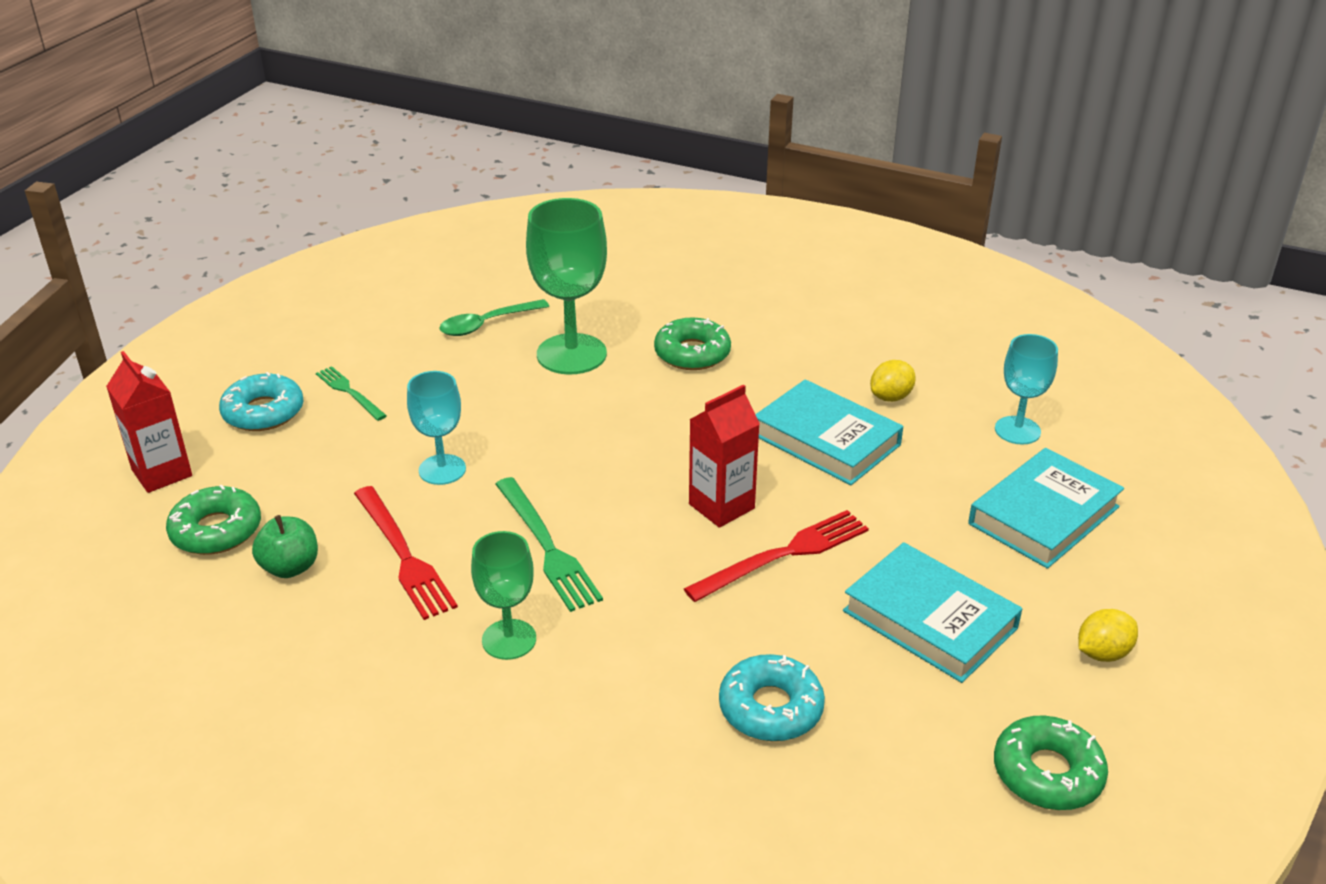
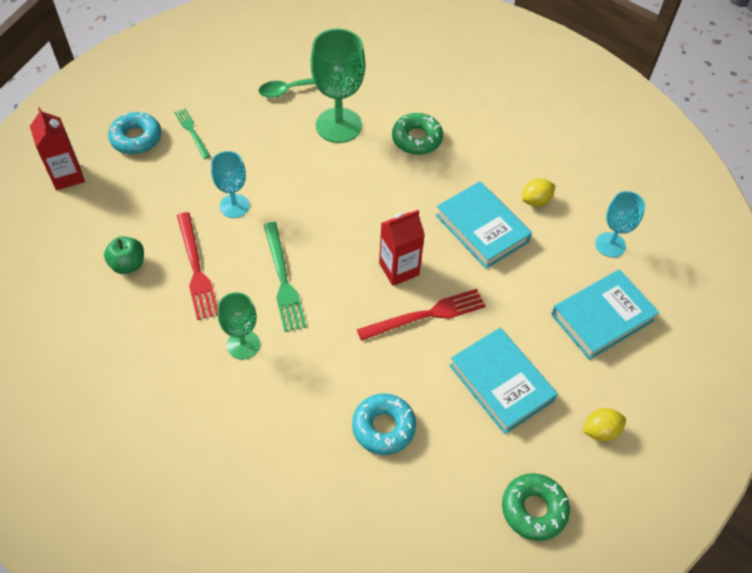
camera: 10 degrees right, 20 degrees up
green donut [166,485,261,555] -> none

